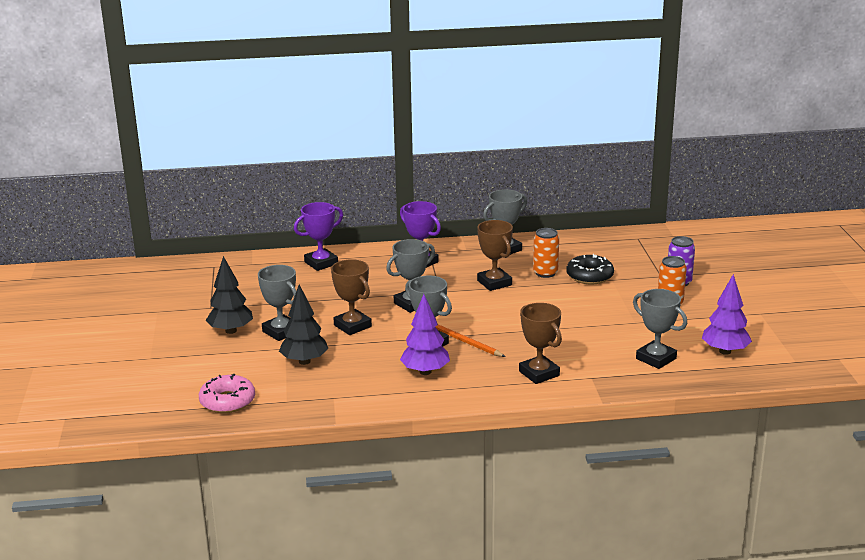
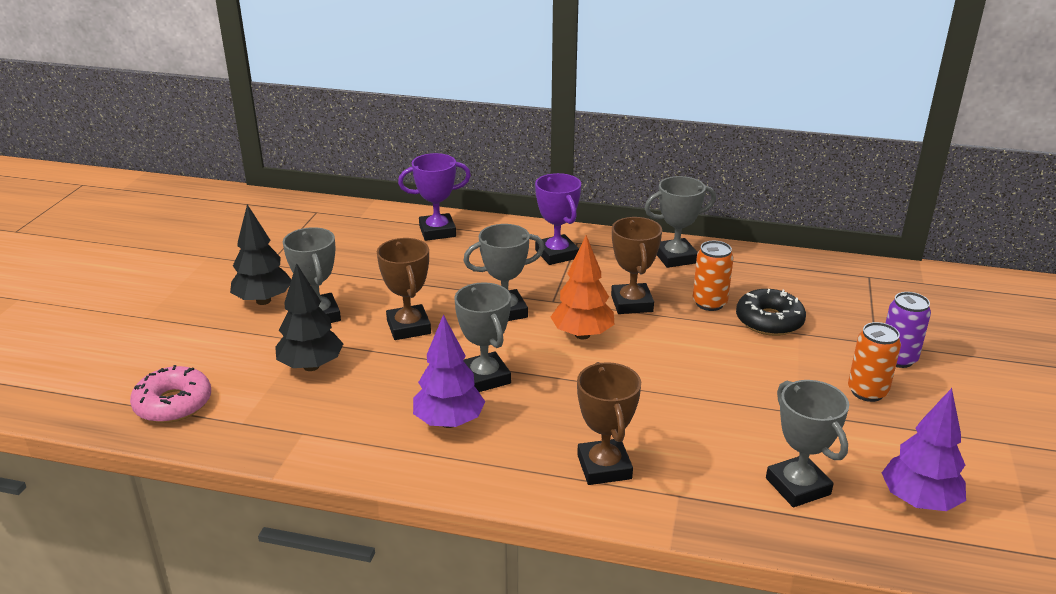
camera: 20 degrees right, 5 degrees up
orange pencil [436,324,506,357] -> none
none -> orange tree [551,235,615,340]

